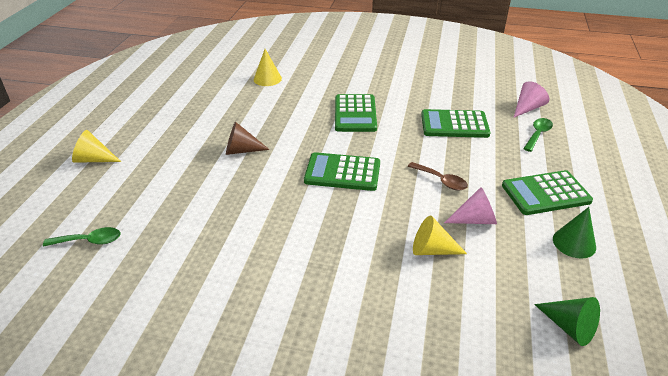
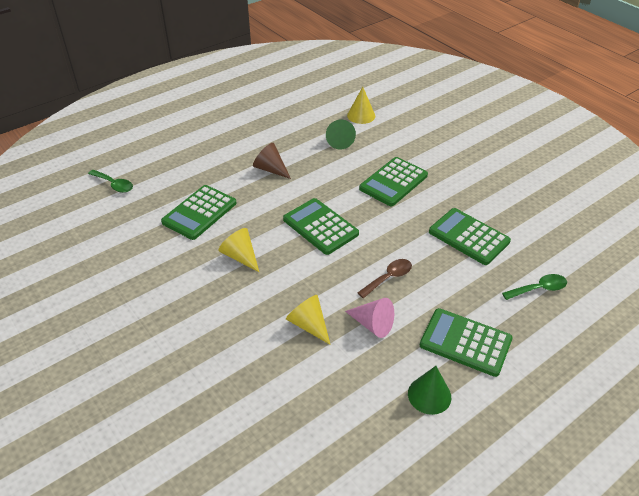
camera: 40 degrees right, 5 degrees up
yellow cone [72,130,121,163] -> yellow cone moved to [219,228,259,272]
brown spoon [408,162,468,191] -> brown spoon turned 120 degrees counterclockwise [358,259,412,298]
pink cone [513,81,549,118] -> none
green cone [534,297,600,346] -> green cone moved to [326,120,356,150]
none -> green calculator [161,185,236,240]

